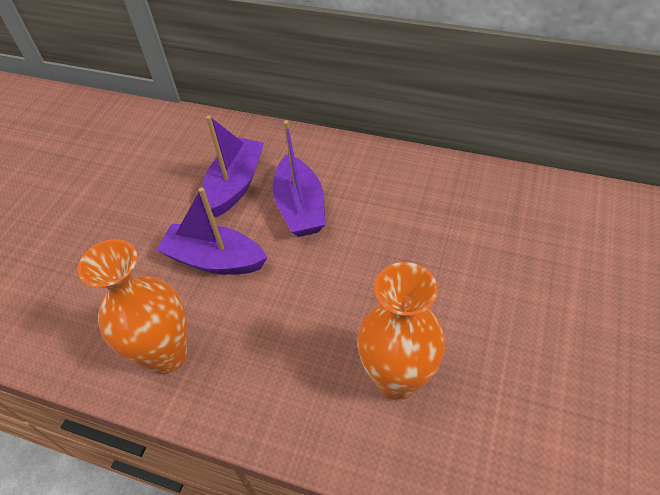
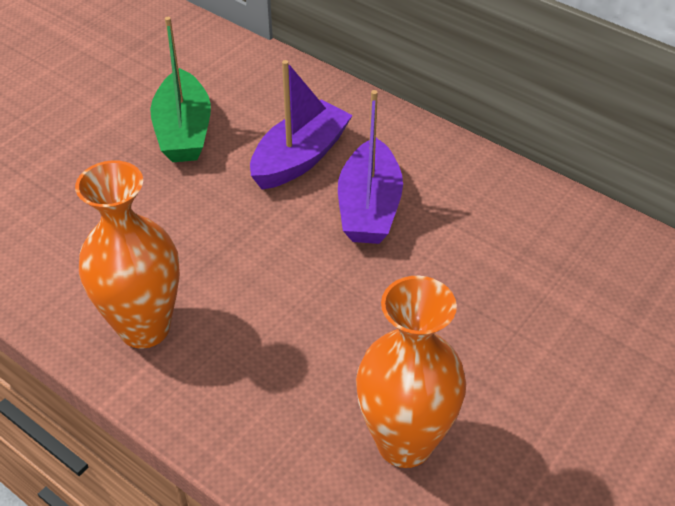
camera: 15 degrees right, 5 degrees down
purple boat [156,187,267,275] -> none
none -> green boat [150,17,211,162]

